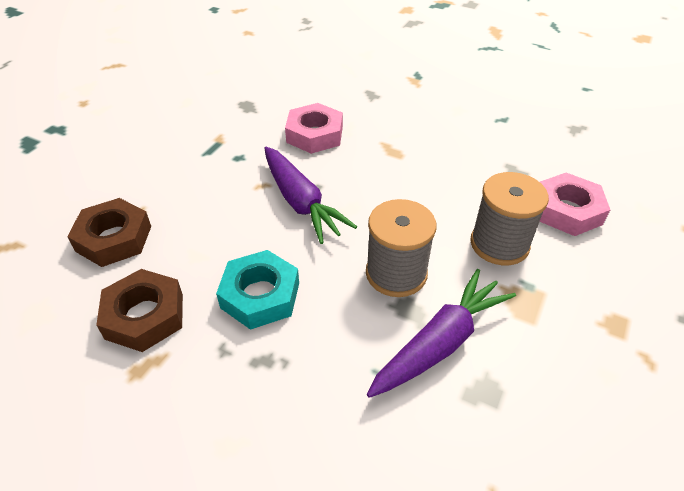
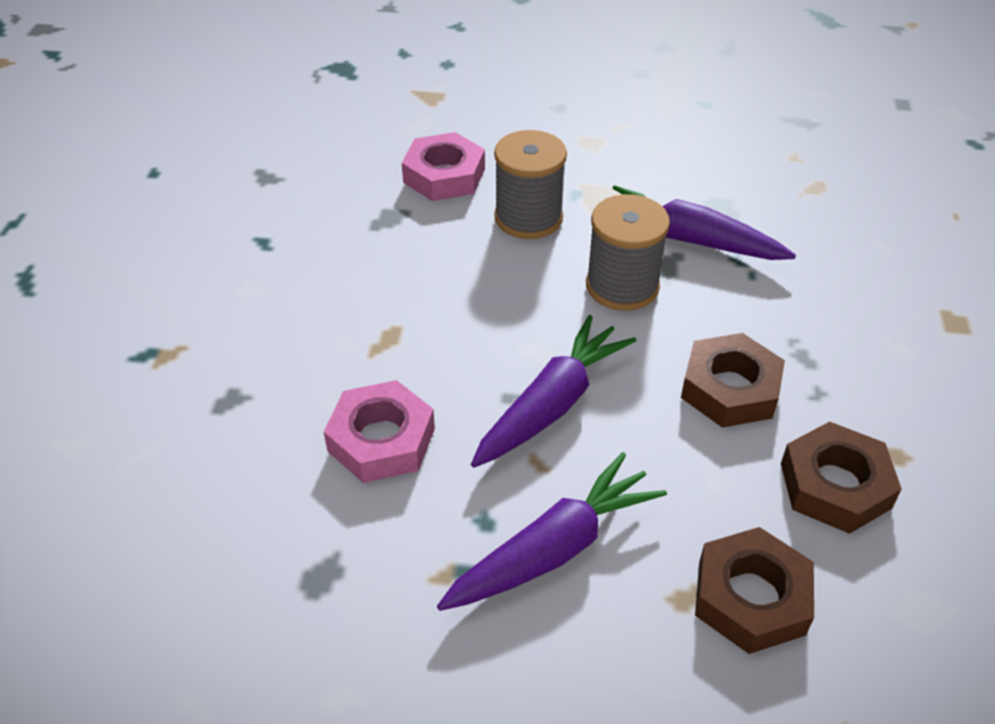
camera: 110 degrees left, 0 degrees up
turquoise nut [216,250,299,330] -> brown nut [681,333,785,428]
none -> purple carrot [437,452,667,611]

